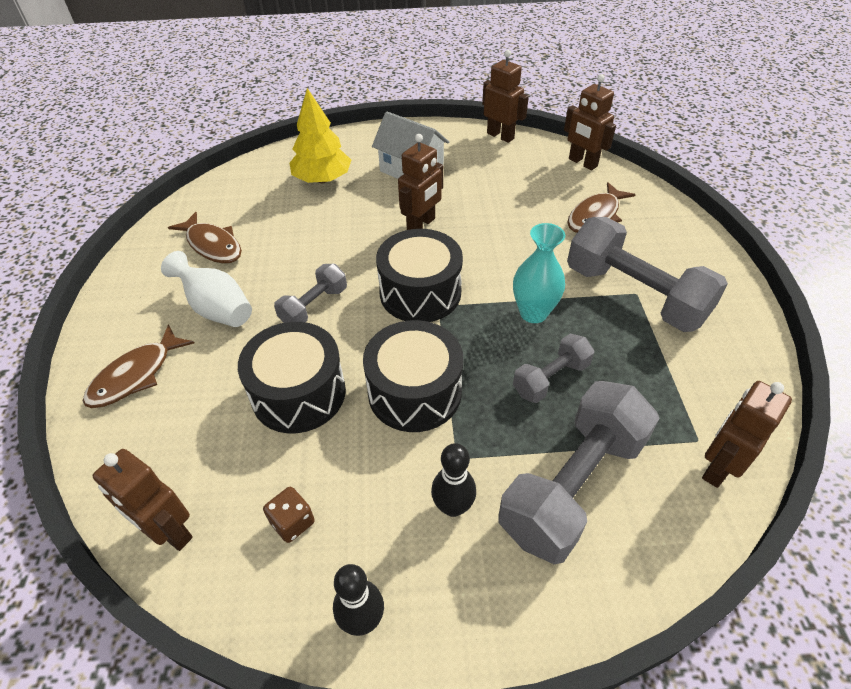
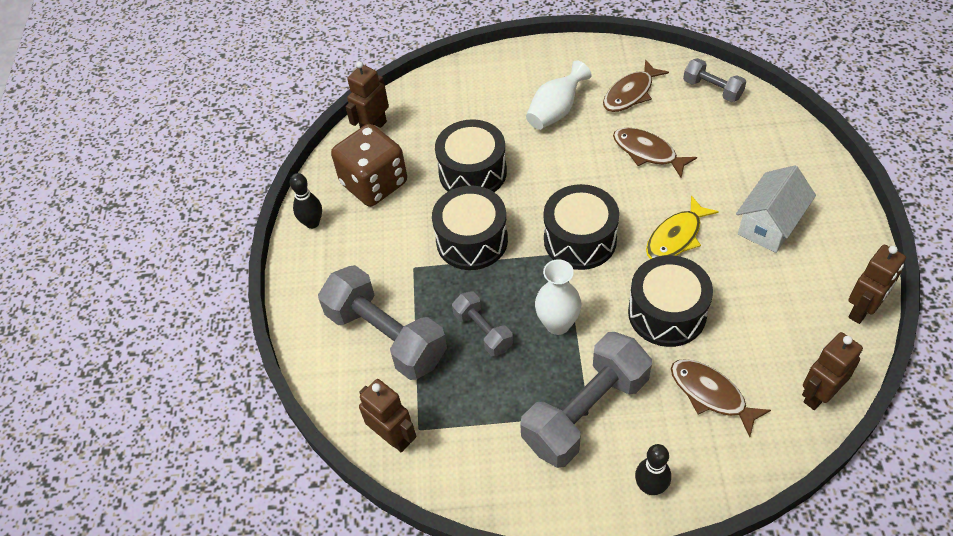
camera: 95 degrees right, 5 degrees up
brown fish [83,324,195,408] -> brown fish moved to [613,127,697,178]
brown dice [263,487,315,543] -> brown dice [331,124,407,207], size x2.41
grey dumbbell [274,264,347,323] -> grey dumbbell moved to [683,58,746,102]
yellow tree [289,88,351,183] -> none
brown robot [398,134,443,230] -> yellow fish [646,195,719,259]
black bowling pin [431,443,476,517] -> black bowling pin moved to [635,444,671,495]
turquoise vase [513,223,565,323] -> white vase [535,259,582,335]
none -> black drum [628,255,713,347]

